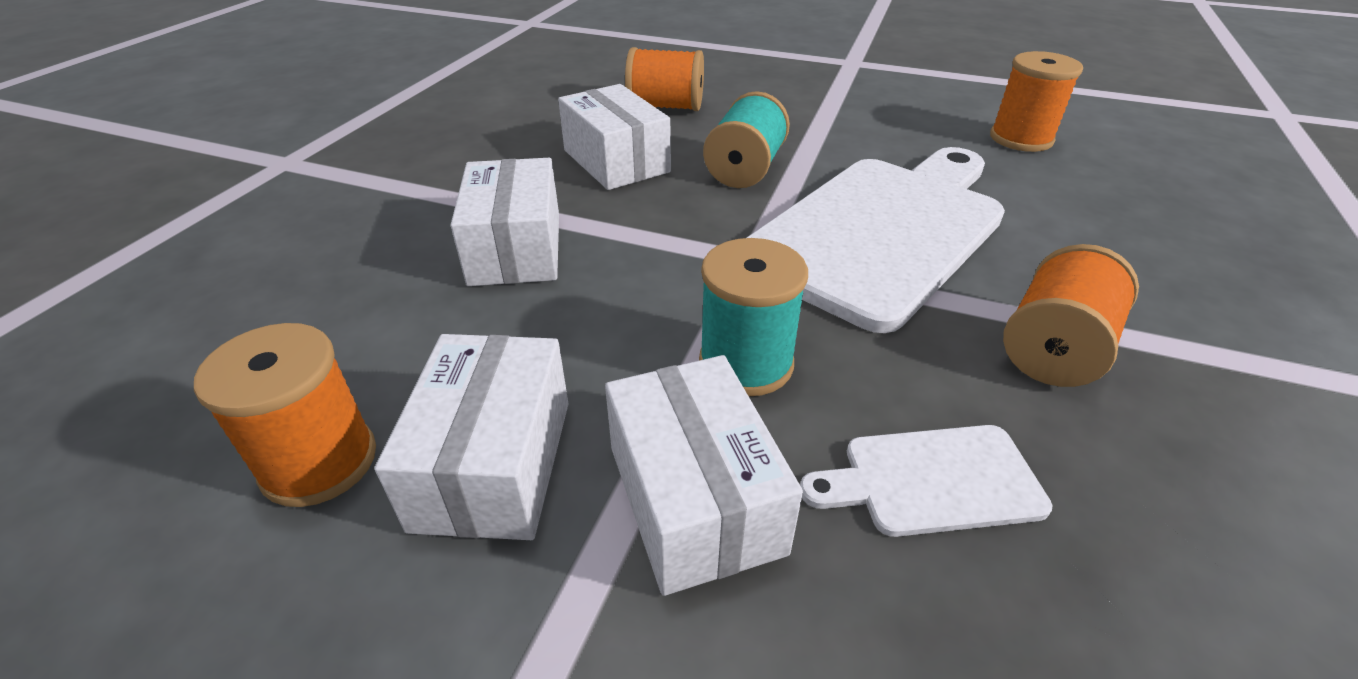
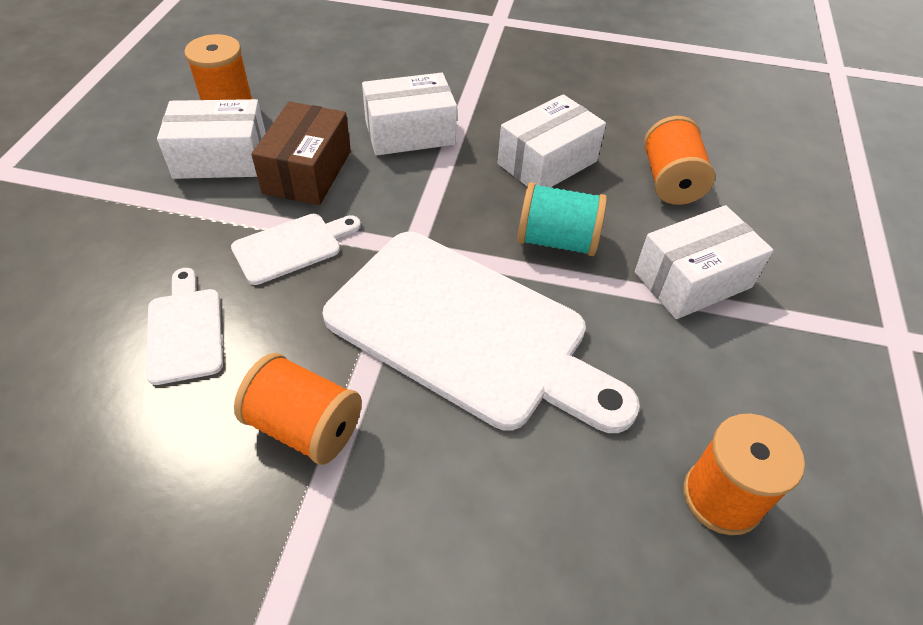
camera: 80 degrees right, 10 degrees up
white box [605,355,803,596] -> white box moved to [635,205,773,319]
turquoise spool [699,238,808,396] -> white cutting board [231,214,361,285]
none -> brown box [251,101,351,205]

